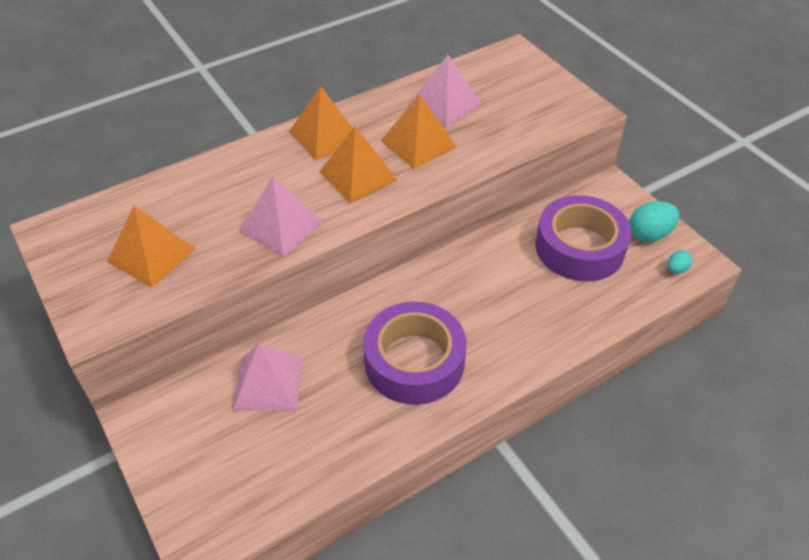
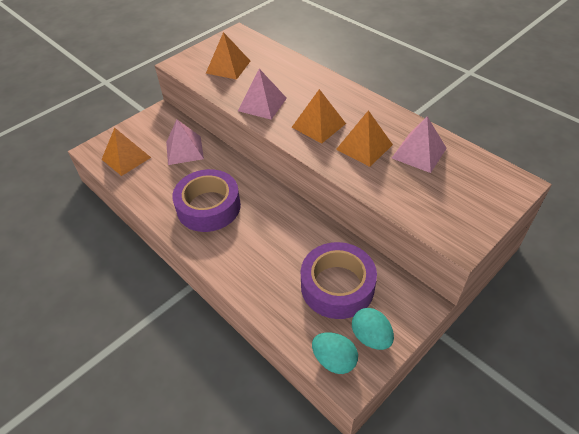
camera: 80 degrees right, 0 degrees up
orange pyramid [289,86,353,161] -> orange pyramid moved to [101,128,151,176]
turquoise egg [668,250,693,274] -> turquoise egg [312,332,358,374], size x1.84

